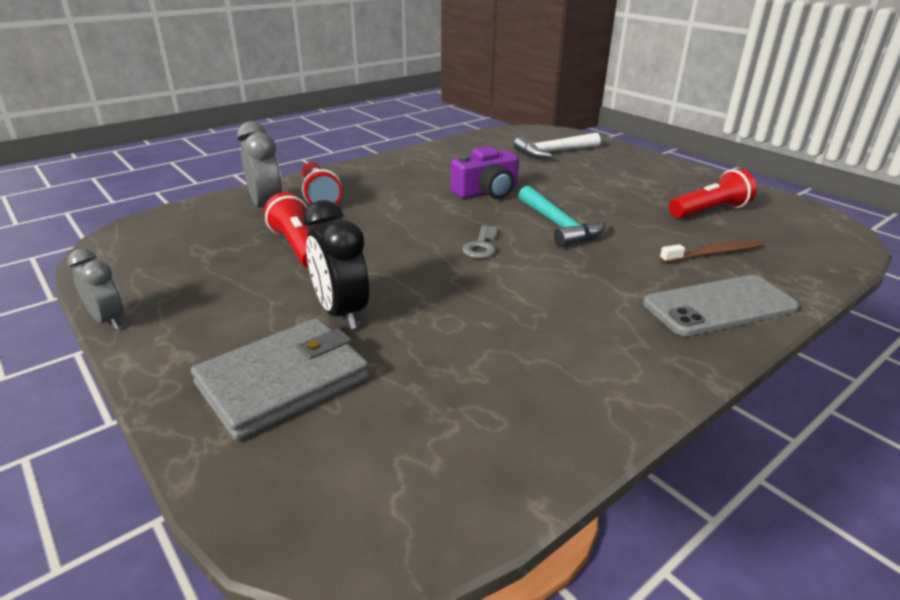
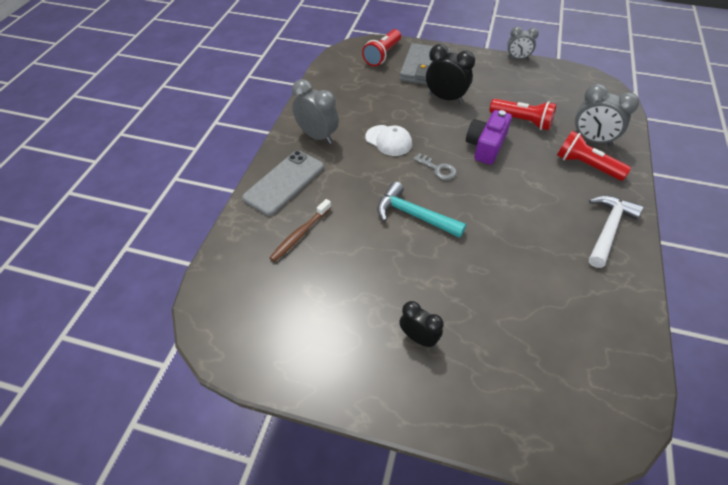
camera: 145 degrees right, 20 degrees up
purple camera [451,147,519,199] -> purple camera moved to [466,110,512,165]
grey key [462,226,497,258] -> grey key turned 150 degrees clockwise [413,153,456,180]
white hammer [514,133,601,158] -> white hammer moved to [589,196,643,268]
red flashlight [669,169,757,218] -> red flashlight moved to [362,29,401,66]
none -> grey clock [292,79,339,144]
none -> white cap [365,125,412,156]
none -> black clock [399,301,444,348]

